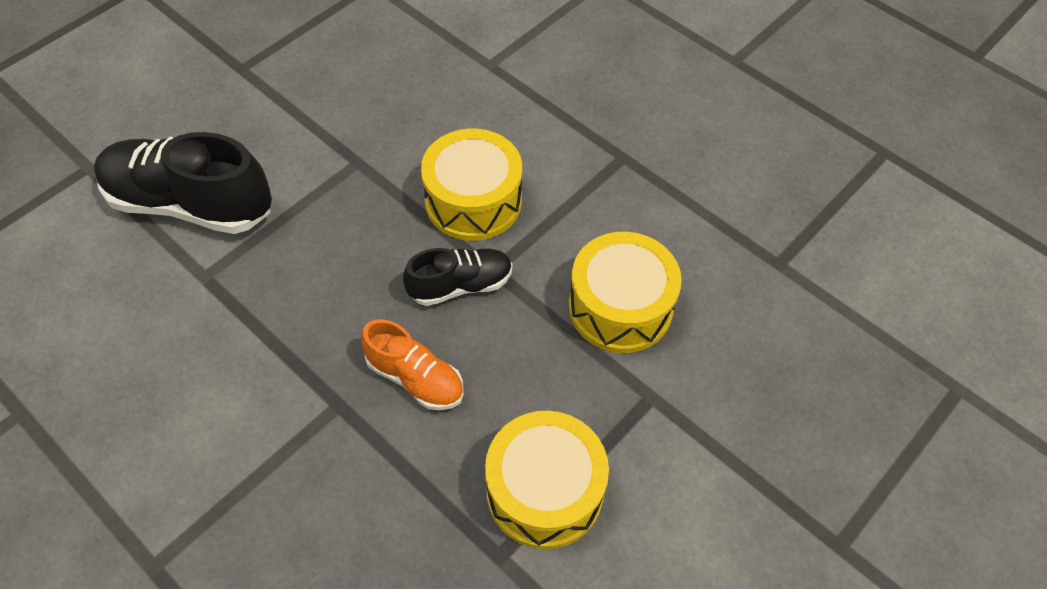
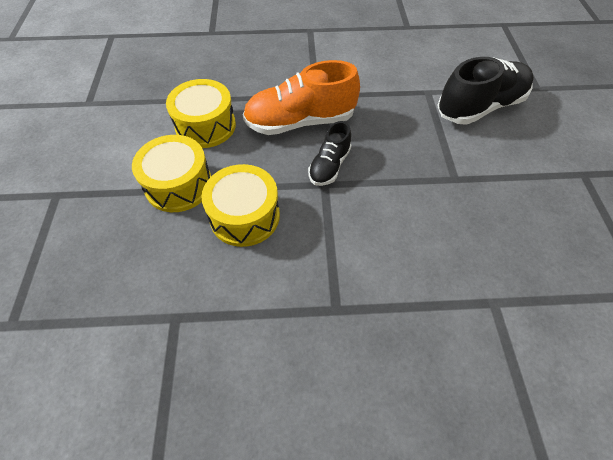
camera: 135 degrees right, 0 degrees up
orange shoe [361,320,464,410] -> orange shoe [243,60,360,135], size x1.79
yellow drum [421,129,522,241] -> yellow drum moved to [132,135,211,212]

